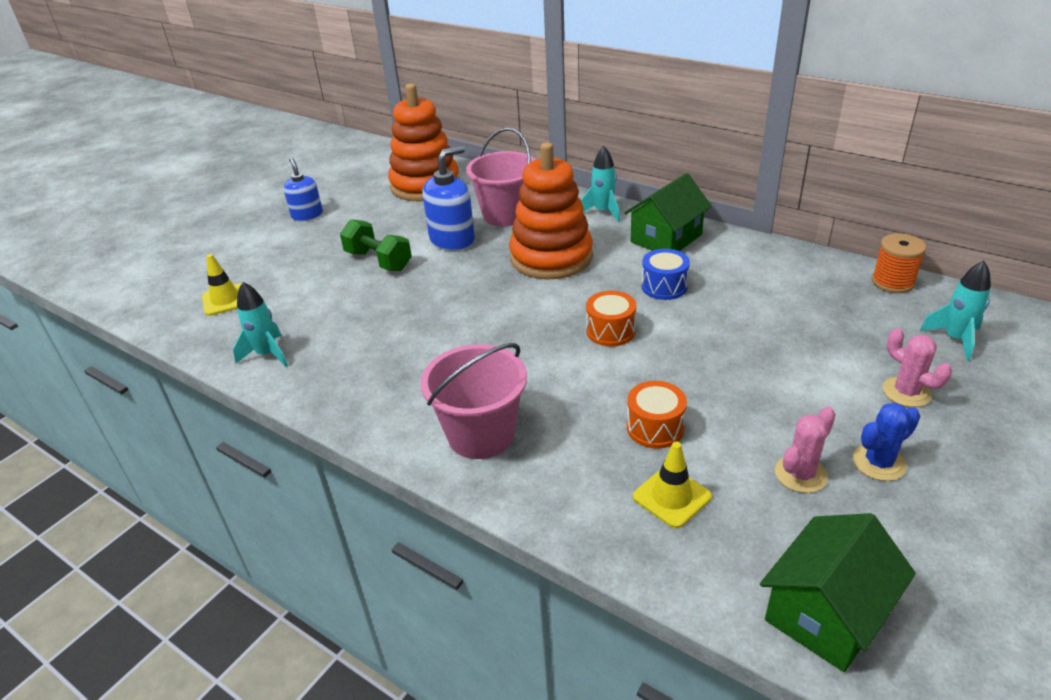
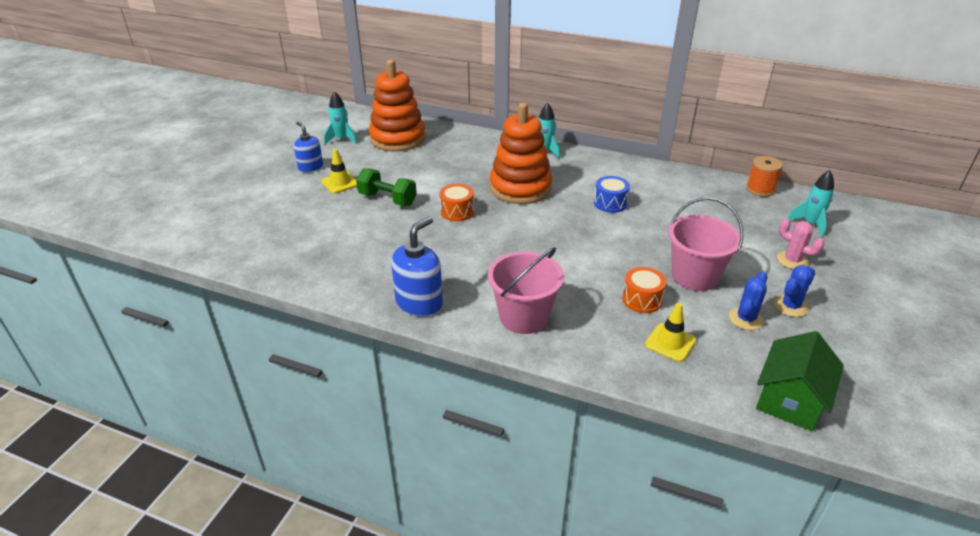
camera: 15 degrees left, 0 degrees up
yellow traffic cone [202,254,242,316] -> yellow traffic cone moved to [321,149,357,194]
turquoise rocket [233,282,288,367] -> turquoise rocket moved to [324,91,357,145]
blue soap dispenser [422,145,475,251] -> blue soap dispenser moved to [391,217,443,317]
pink bucket [466,128,536,226] -> pink bucket moved to [668,197,743,291]
orange drum [586,291,636,347] -> orange drum moved to [440,184,474,221]
green house [625,173,712,251] -> none
pink cactus [775,406,836,493] -> blue cactus [729,271,767,330]

